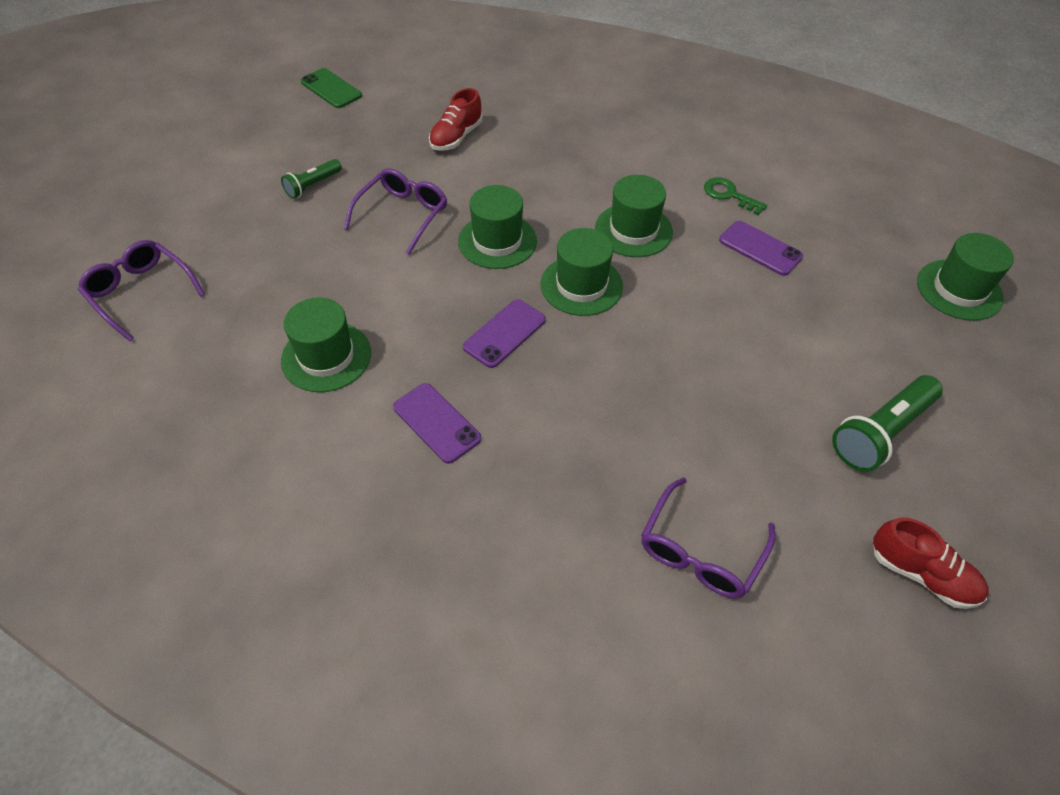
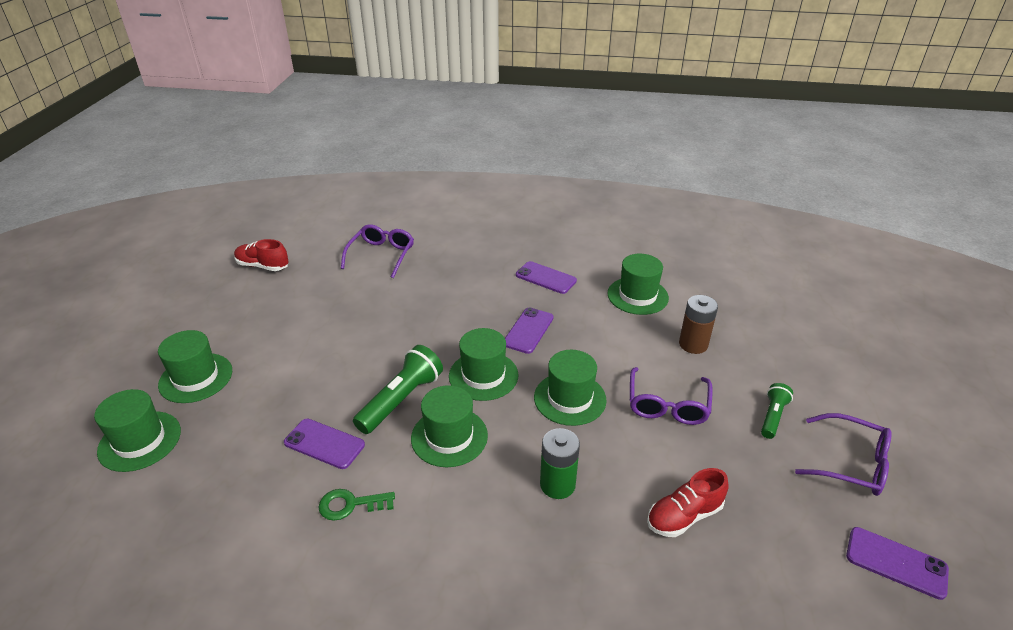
camera: 165 degrees right, 15 degrees down
purple glasses [78,240,205,342] -> purple glasses moved to [795,413,891,496]
green phone [301,68,362,108] -> purple phone [846,527,949,600]
red shoe [429,88,482,151] -> red shoe turned 135 degrees counterclockwise [647,468,729,537]
green key [704,177,767,215] -> green key turned 150 degrees clockwise [318,489,395,521]
green flashlight [832,375,943,472] -> green flashlight moved to [353,345,443,434]
none -> green hat [158,330,232,403]
none -> green battery [540,428,580,499]
none -> brown battery [679,295,718,354]

